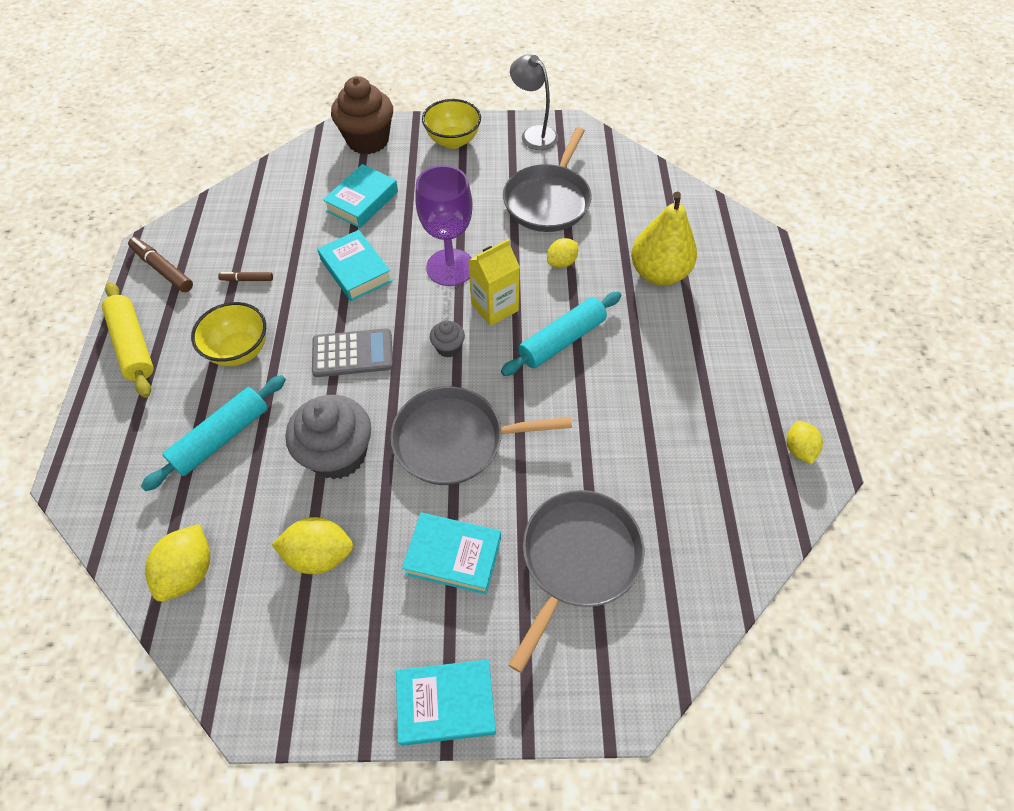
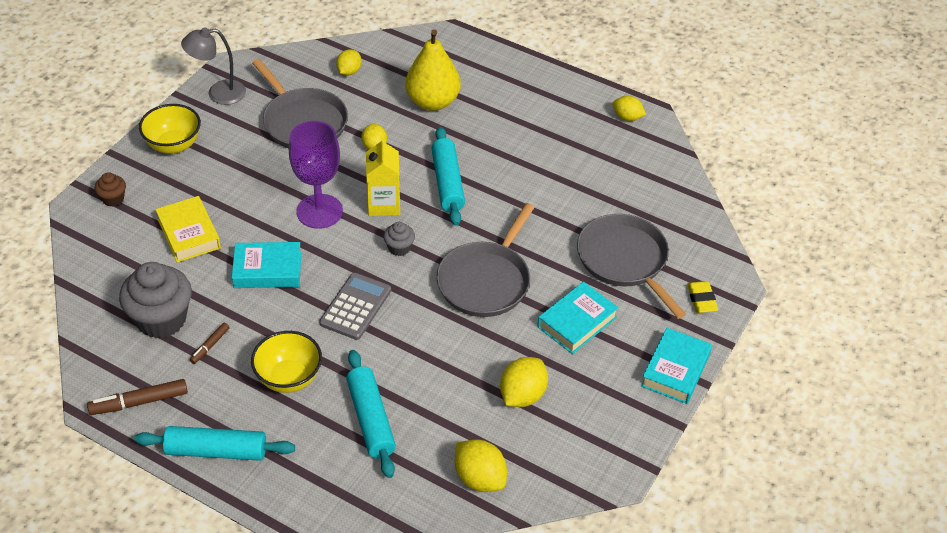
camera: 60 degrees left, 10 degrees down
yellow rolling pin [102,282,154,398] -> turquoise rolling pin [134,426,295,461]
grey cupcake [286,395,371,480] -> grey cupcake moved to [119,262,192,338]
turquoise book [323,164,398,228] -> yellow book [155,196,221,263]
brown cupcake [331,76,393,154] -> brown cupcake [95,172,126,207], size x0.47
none -> yellow lemon [336,49,362,76]
none -> yellow eraser [687,281,718,313]

